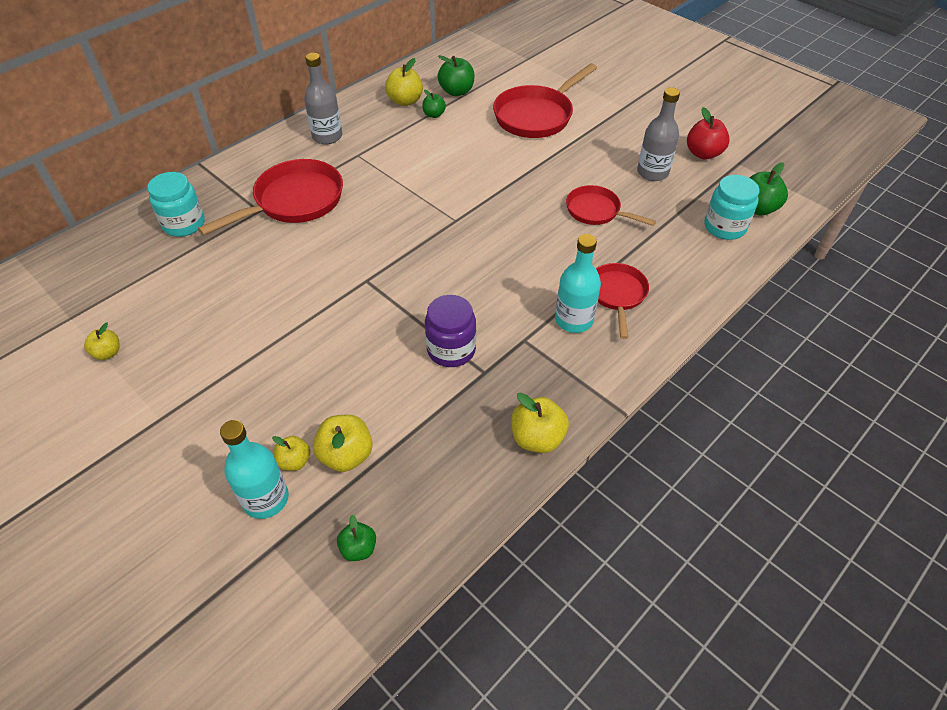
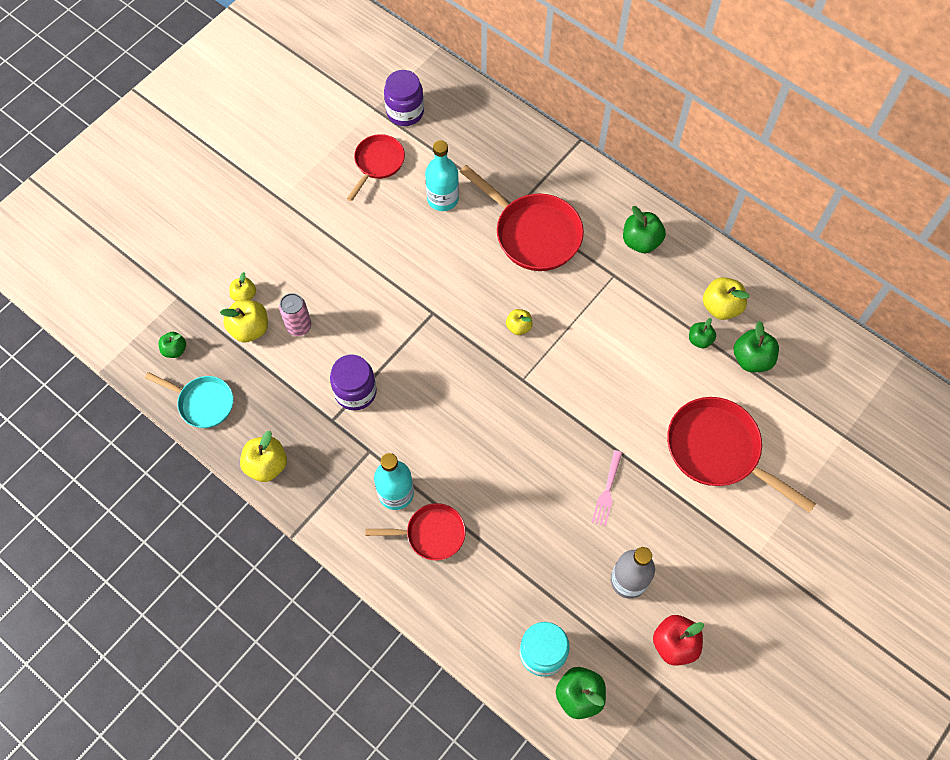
camera: 85 degrees right, 15 degrees up
yellow apple [84,322,119,360] -> yellow apple moved to [506,309,532,335]
turquoise jar [148,172,205,237] -> none
turquoise bottle [220,420,289,519] -> turquoise bottle moved to [425,140,459,211]
grey bottle [304,53,342,144] -> green apple [623,206,666,253]
red pan [566,185,656,226] -> red pan moved to [346,134,405,201]
none -> turquoise pan [145,372,234,428]
none -> pink can [279,293,311,336]
none -> purple jar [384,70,424,126]
none -> pink fork [592,450,622,526]

